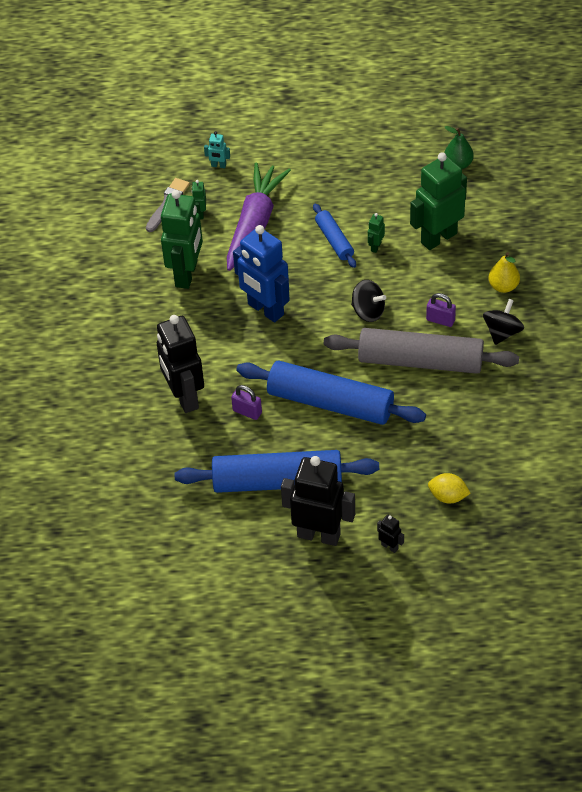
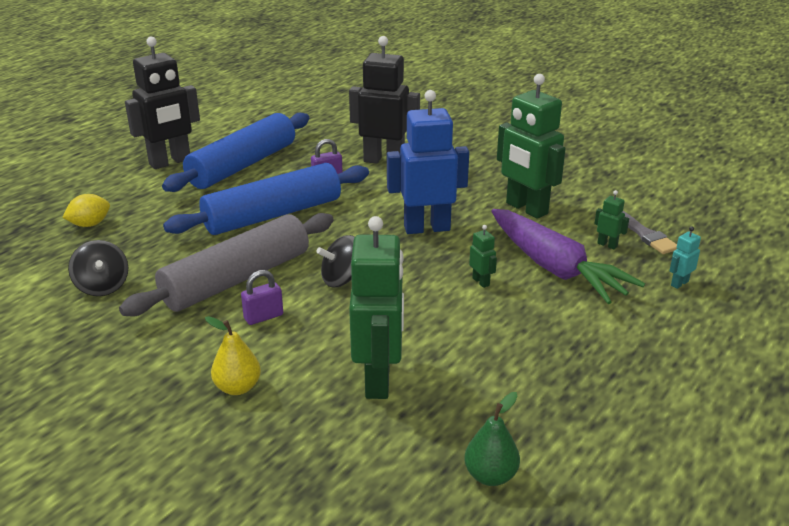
camera: 125 degrees right, 20 degrees down
blue rolling pin [313,203,356,268] -> none
green robot [368,213,385,253] -> green robot moved to [469,225,497,288]
black robot [377,515,404,553] -> none
black spinning top [483,299,524,345] -> black spinning top moved to [68,240,128,296]

